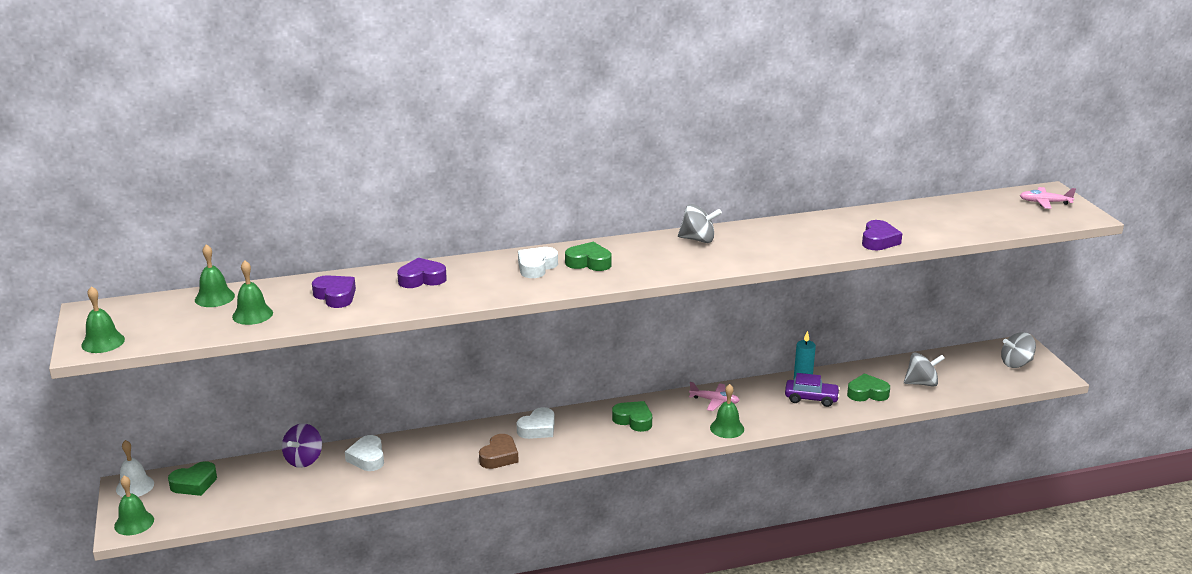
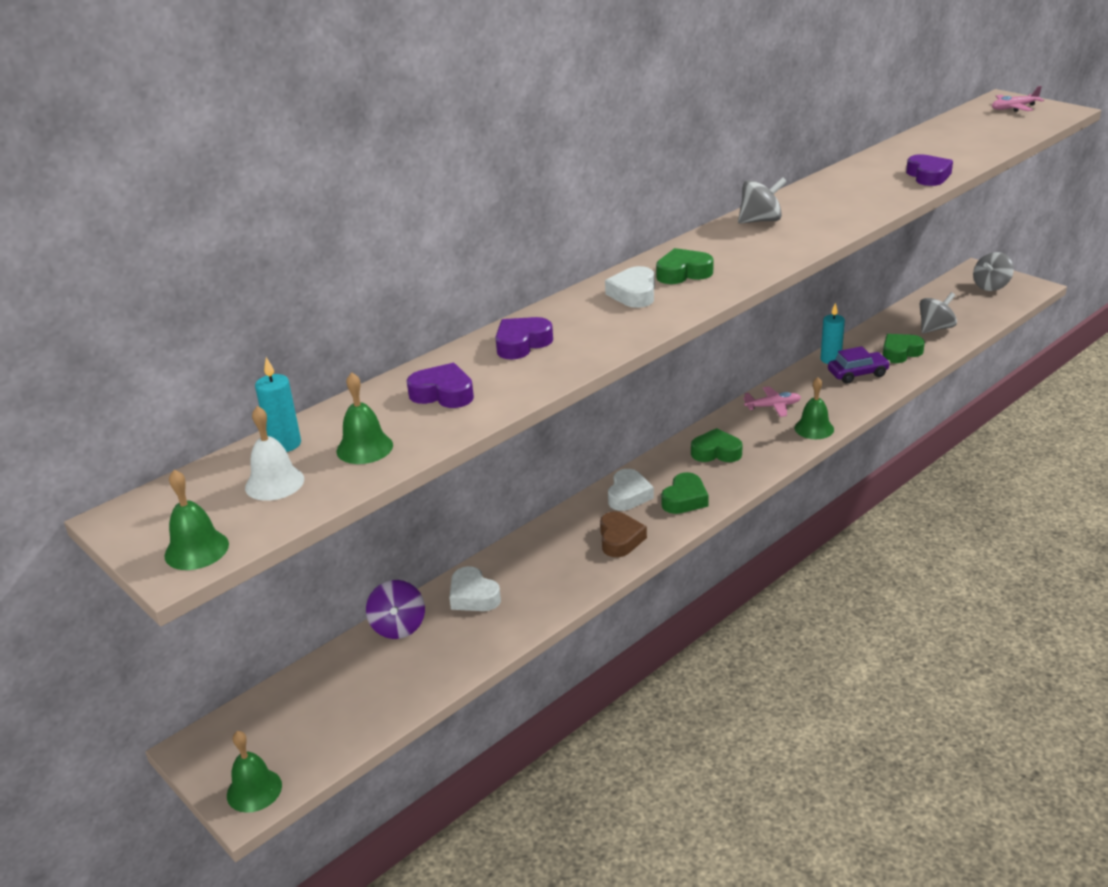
camera: 25 degrees left, 5 degrees up
white bell [116,440,154,497] -> white bell moved to [245,406,304,501]
green heart [168,461,217,496] -> green heart moved to [661,472,709,514]
green bell [195,244,235,307] -> turquoise candle [255,357,301,452]

